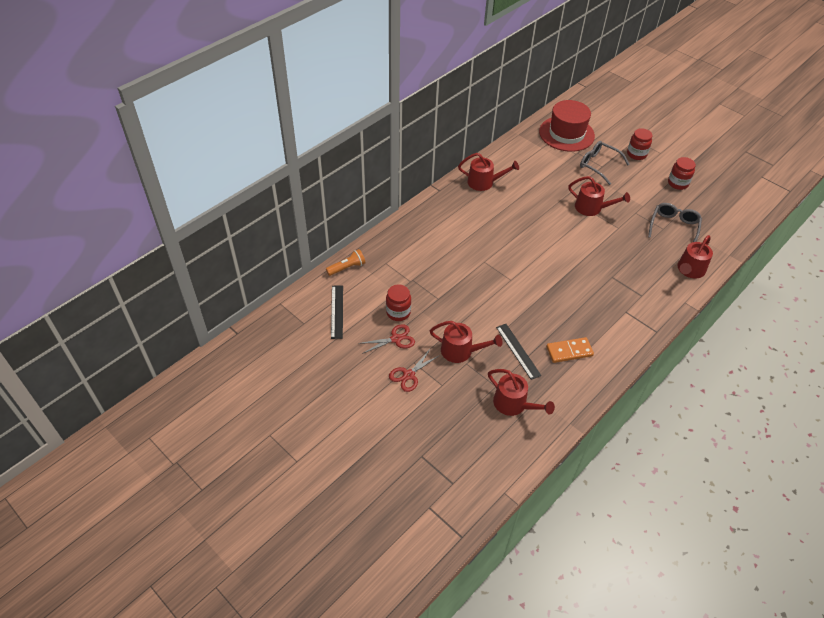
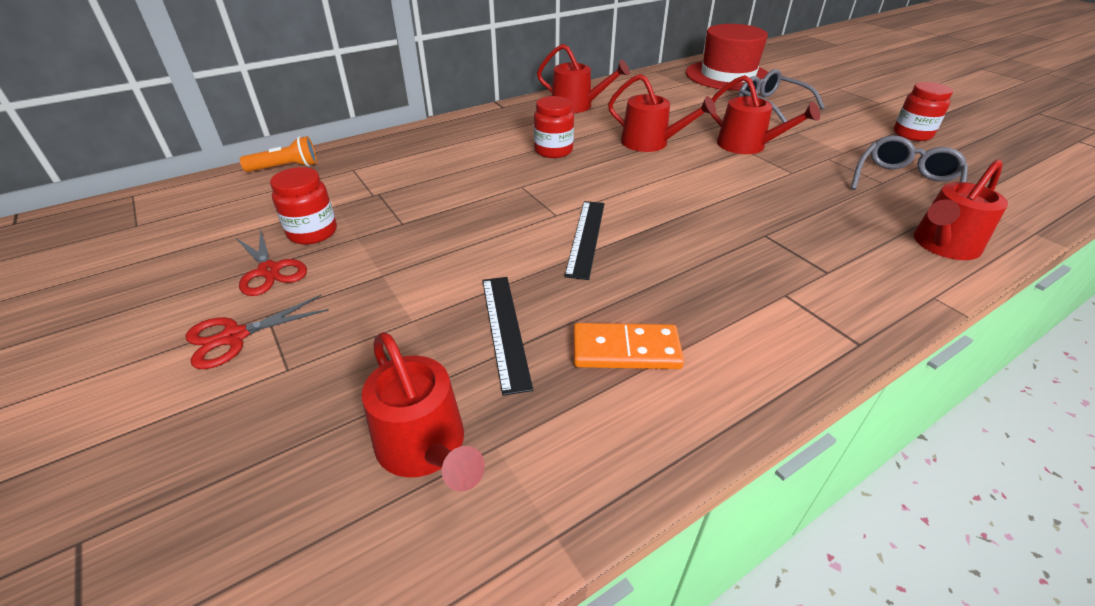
camera: 15 degrees right, 10 degrees down
black ruler [331,285,343,339] -> black ruler moved to [564,201,605,280]
red scissors [358,324,415,354] -> red scissors turned 60 degrees clockwise [236,229,307,296]
red watering can [430,321,503,363] -> red watering can moved to [608,74,716,152]
red jar [627,128,653,160] -> red jar moved to [534,96,574,158]

